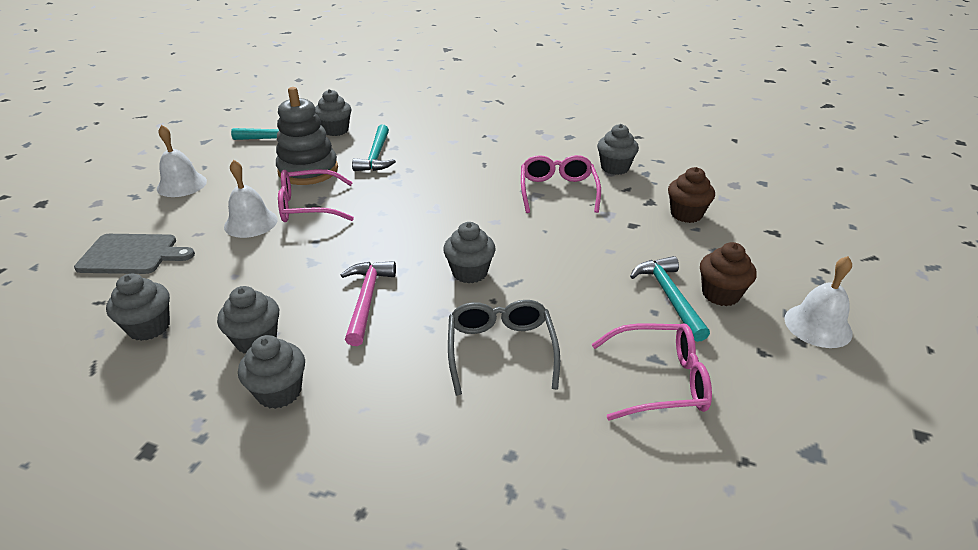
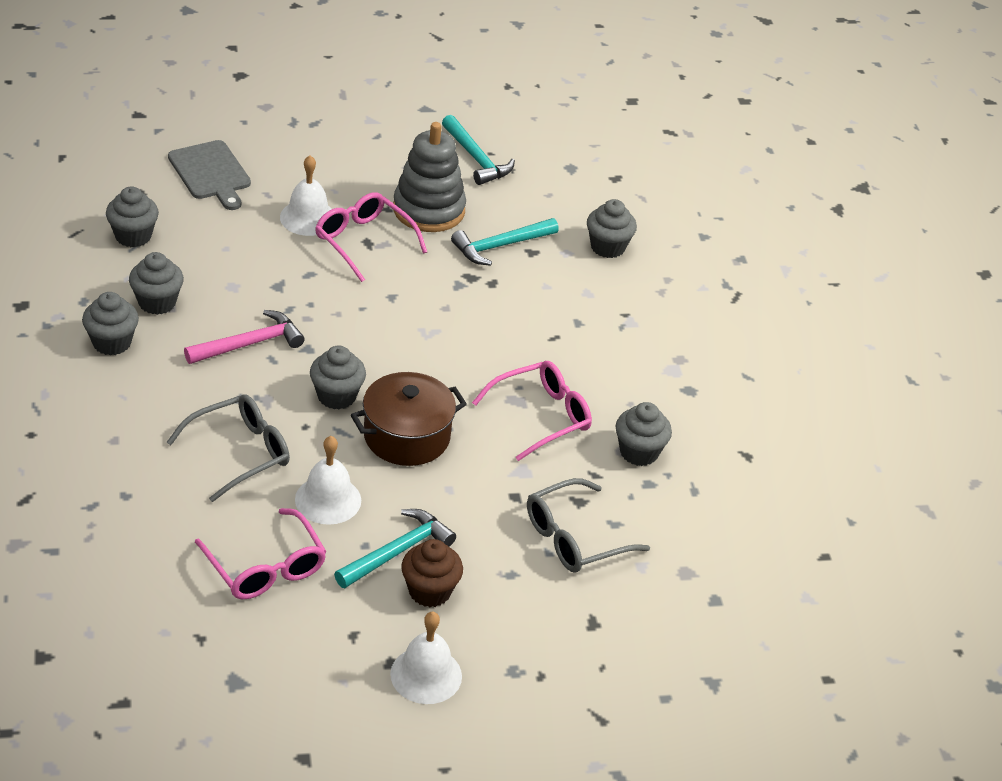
camera: 55 degrees right, 5 degrees up
white bell [157,125,207,197] -> white bell moved to [295,436,361,525]
grey cupcake [315,89,352,136] -> grey cupcake moved to [587,199,637,258]
brown cupcake [668,167,715,223] -> grey glasses [527,478,650,573]
none -> brown pot [351,372,467,466]

